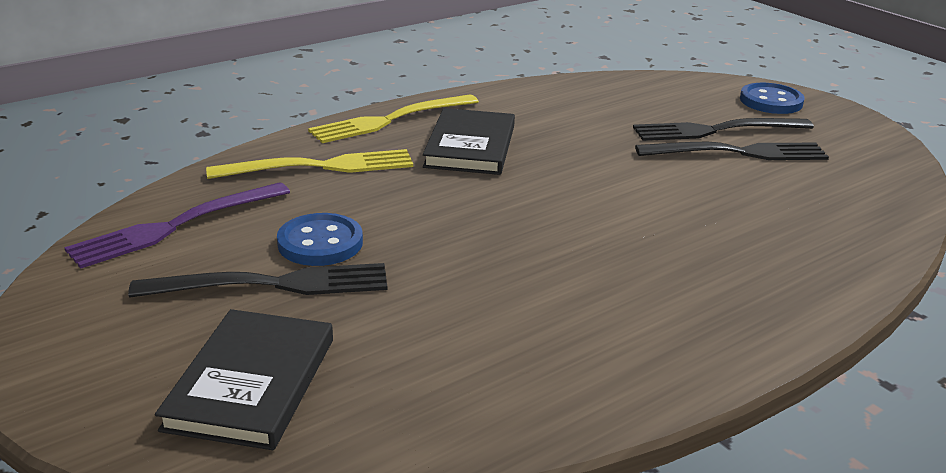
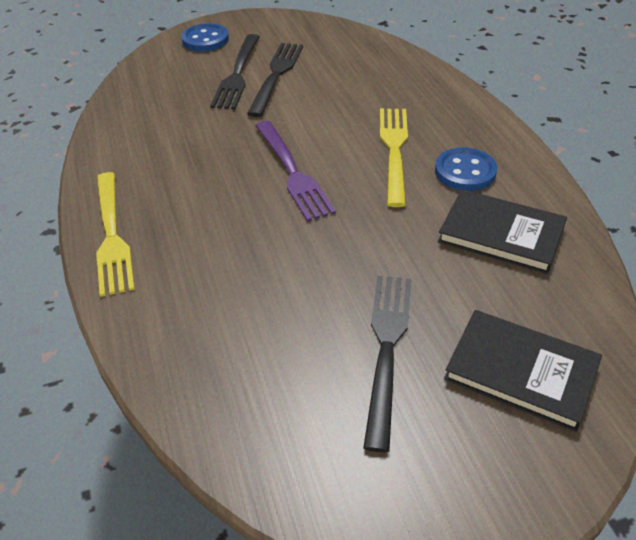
camera: 70 degrees left, 15 degrees up
purple fork [64,182,290,269] -> purple fork moved to [255,121,336,222]
yellow fork [206,149,413,179] -> yellow fork moved to [380,109,408,207]
blue button [277,213,363,266] -> blue button moved to [435,147,497,191]
black book [423,108,515,175] -> black book moved to [438,189,567,274]

